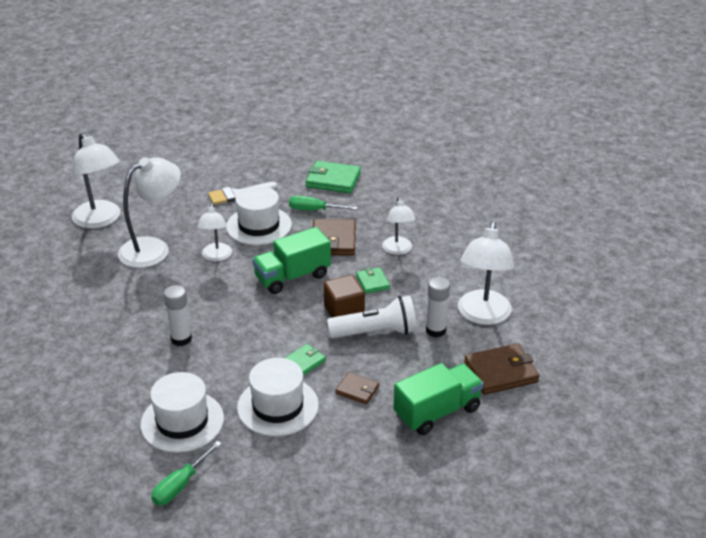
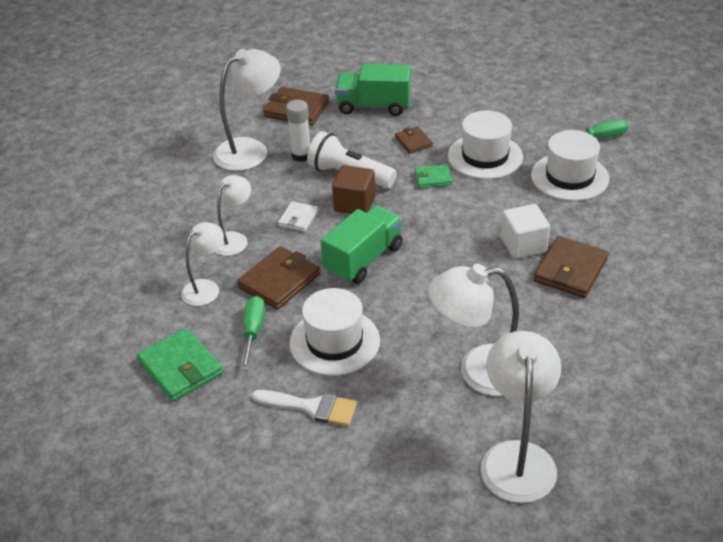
camera: 140 degrees left, 5 degrees up
white glue stick [164,285,192,346] -> white cube [501,204,550,259]
white lamp [197,203,232,261] -> white lamp moved to [181,222,224,306]
green truck [252,227,331,294] -> green truck turned 60 degrees counterclockwise [320,206,403,284]
green screwdriver [289,196,358,210] -> green screwdriver turned 135 degrees counterclockwise [241,296,265,370]
green wallet [356,267,390,294] -> white wallet [278,201,318,232]
none -> brown wallet [534,236,609,298]

